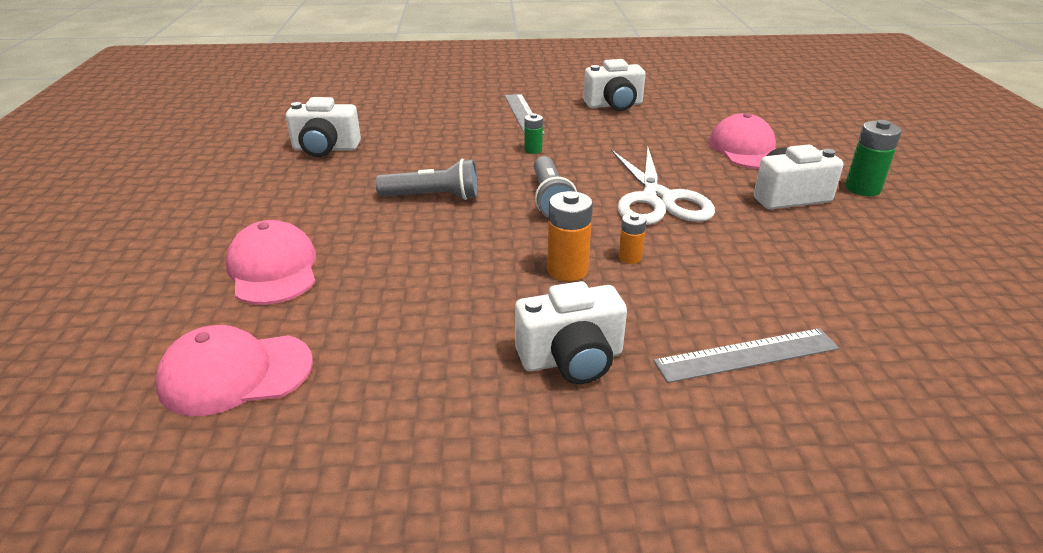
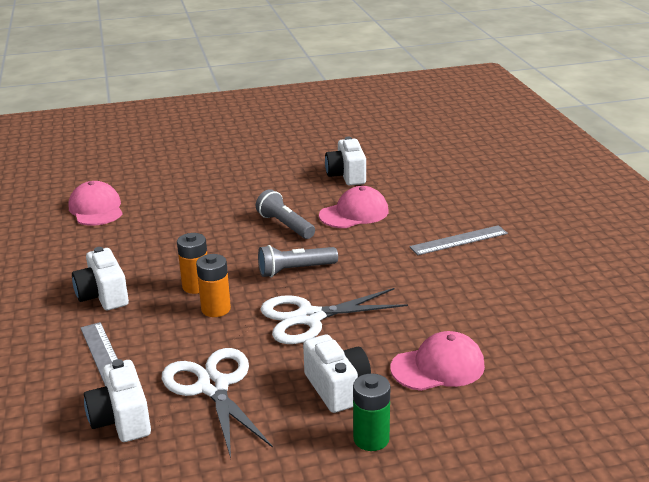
camera: 80 degrees right, 5 degrees down
pink cap [226,220,316,305] -> pink cap moved to [319,186,389,228]
grey flashlight [375,159,478,200] -> grey flashlight turned 150 degrees clockwise [256,189,315,239]
green battery [524,113,543,154] -> none
white camera [583,59,646,111] -> white camera moved to [84,359,151,442]
orange battery [618,213,646,264] -> orange battery [196,254,231,317], size x1.70
none -> white scissors [162,348,273,458]

